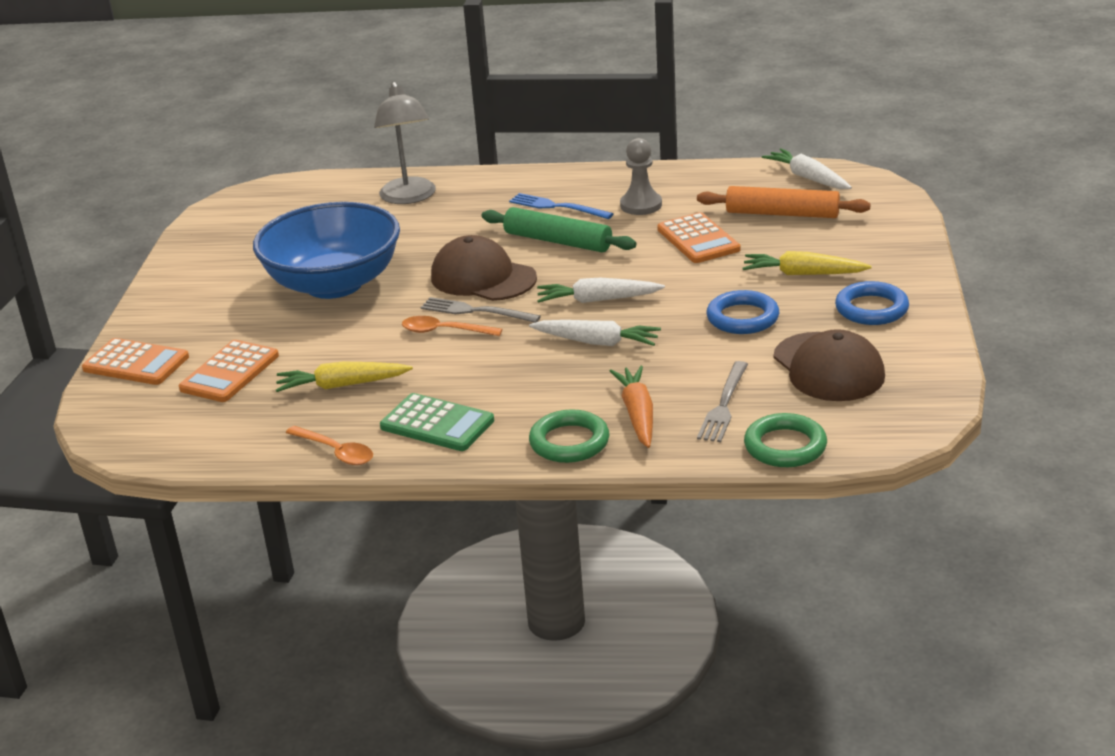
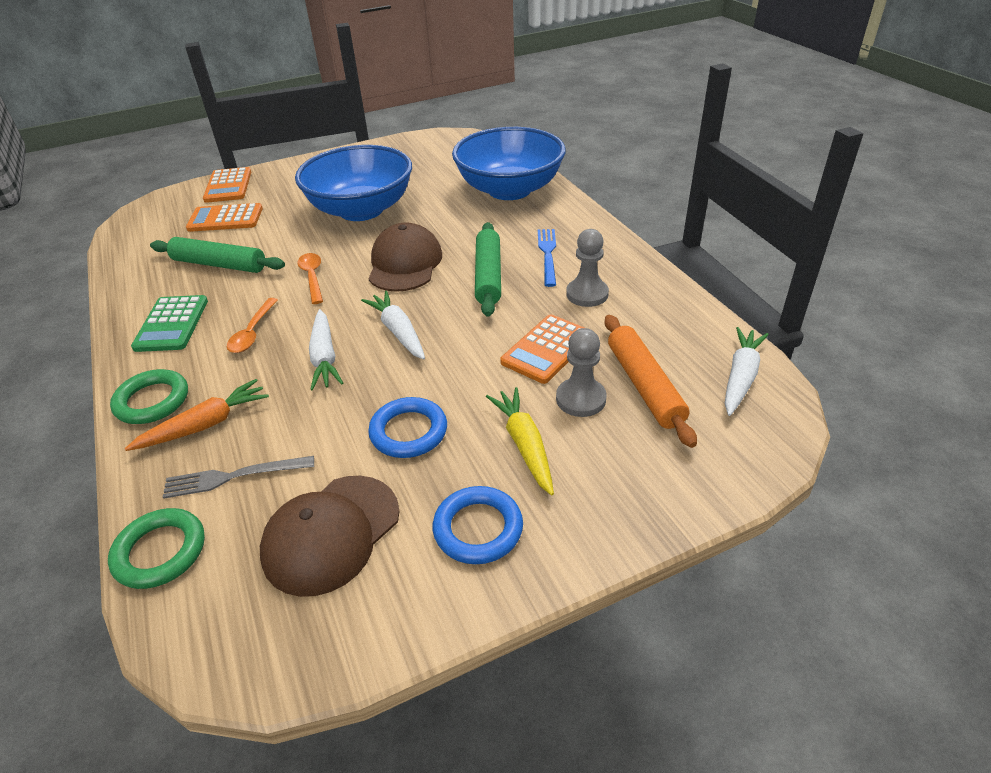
camera: 60 degrees right, 10 degrees up
yellow carrot [276,361,413,392] -> green rolling pin [150,237,285,273]
orange spoon [286,426,373,465] -> orange spoon moved to [227,298,278,353]
grey lamp [374,81,436,204] -> blue bowl [452,127,566,200]
grey fork [421,297,541,323] -> none
none -> grey pawn [556,328,607,417]

